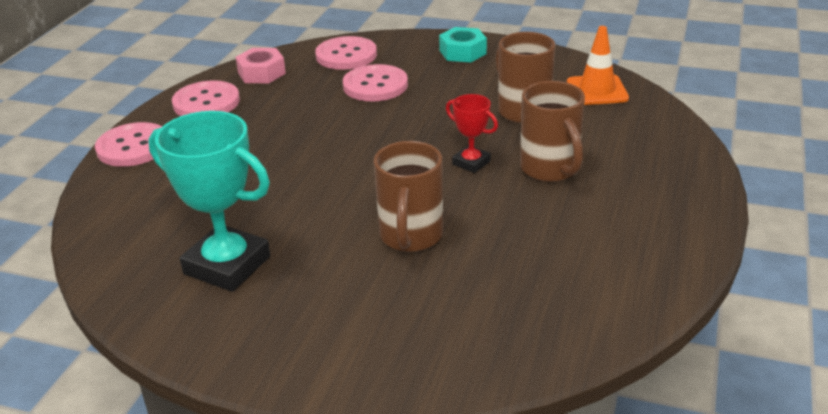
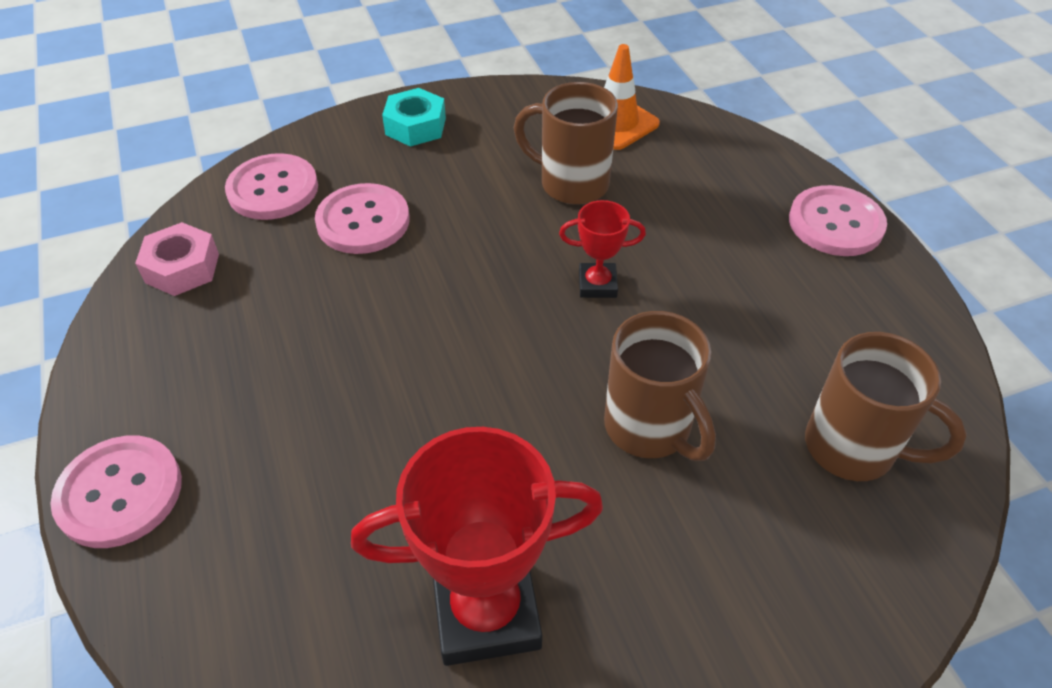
camera: 40 degrees left, 15 degrees up
turquoise trophy [148,111,270,292] -> red trophy [351,427,603,666]
pink button [172,80,240,116] -> pink button moved to [789,185,887,256]
brown mug [520,81,585,182] -> brown mug moved to [805,332,967,481]

